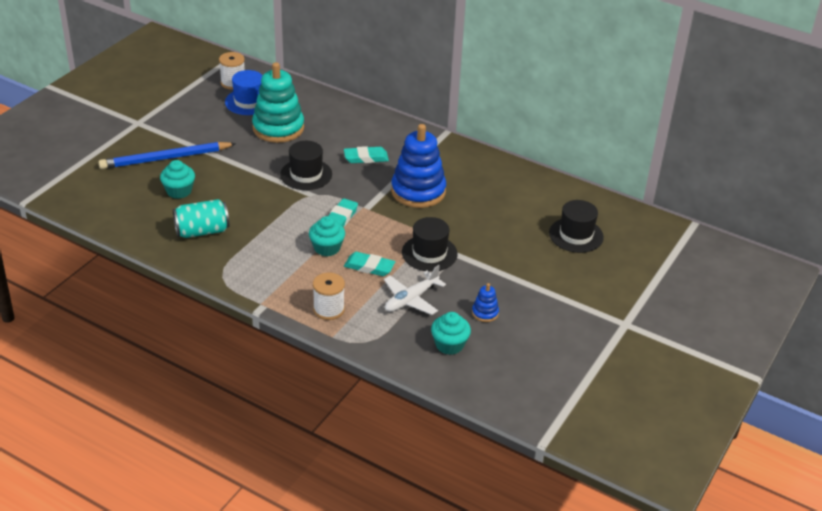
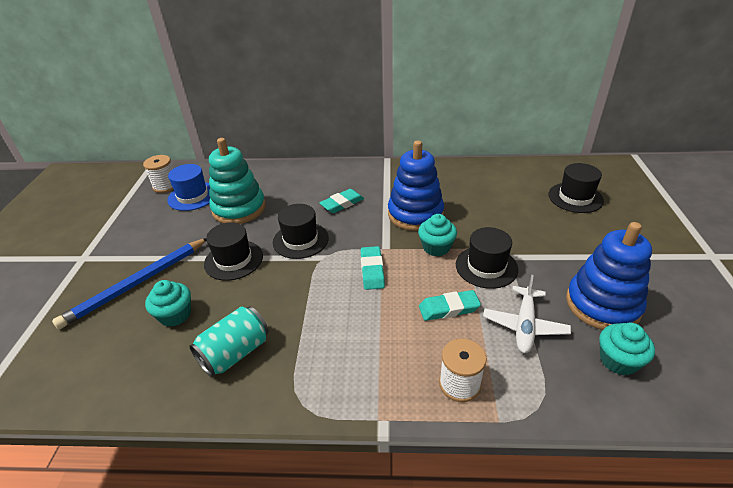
camera: 25 degrees left, 0 degrees up
turquoise cupcake [309,216,345,256] -> turquoise cupcake moved to [418,214,457,256]
blue stacking toy [472,283,499,322] -> blue stacking toy [566,222,652,330], size x2.29
none -> black hat [204,222,263,281]

